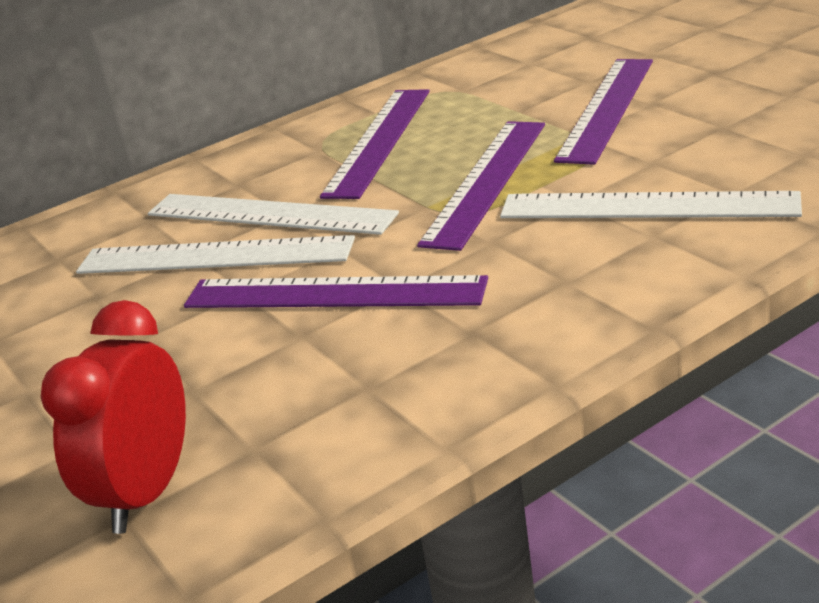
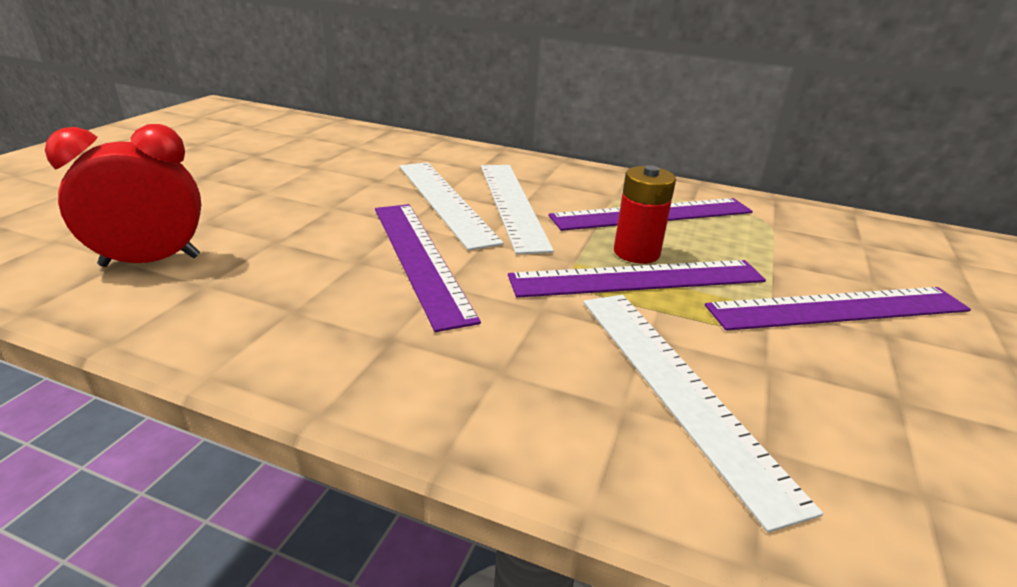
camera: 50 degrees right, 0 degrees up
none -> red battery [614,165,676,264]

